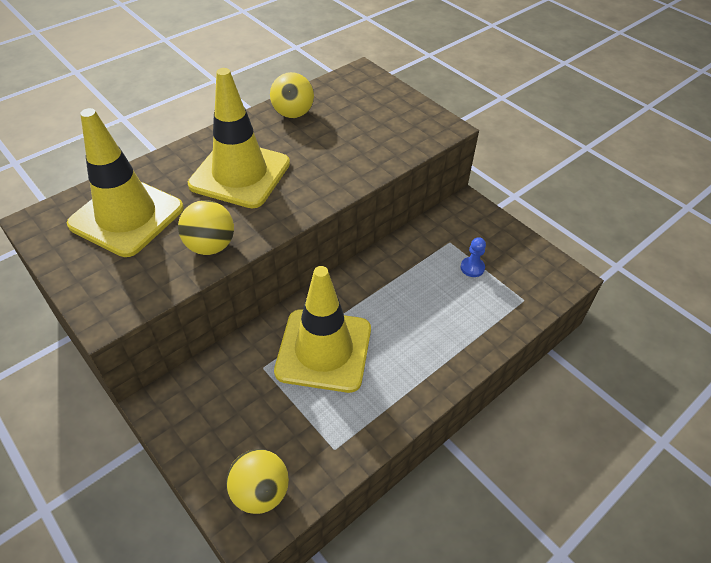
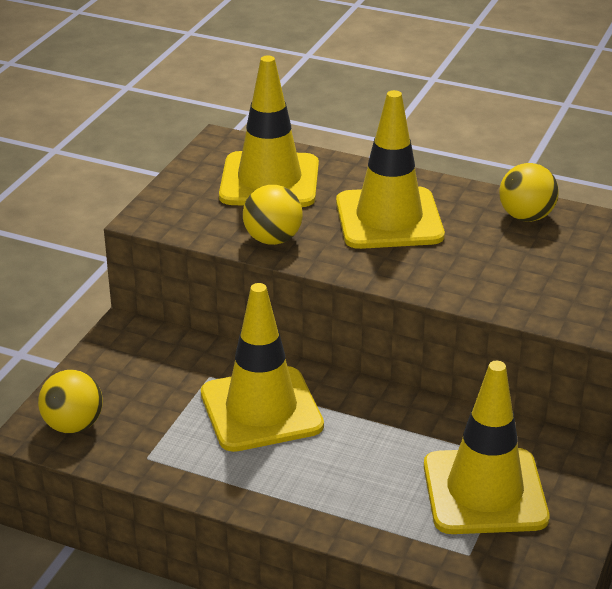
camera: 65 degrees right, 15 degrees down
blue pawn [461,237,486,277] -> yellow traffic cone [424,361,549,534]

